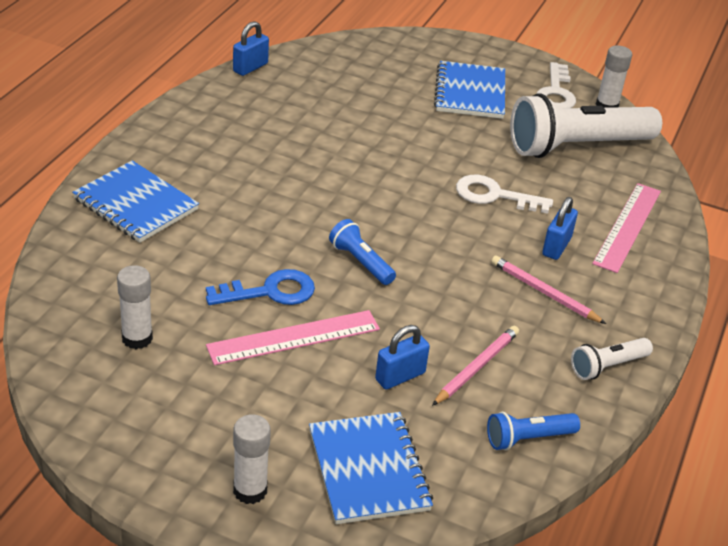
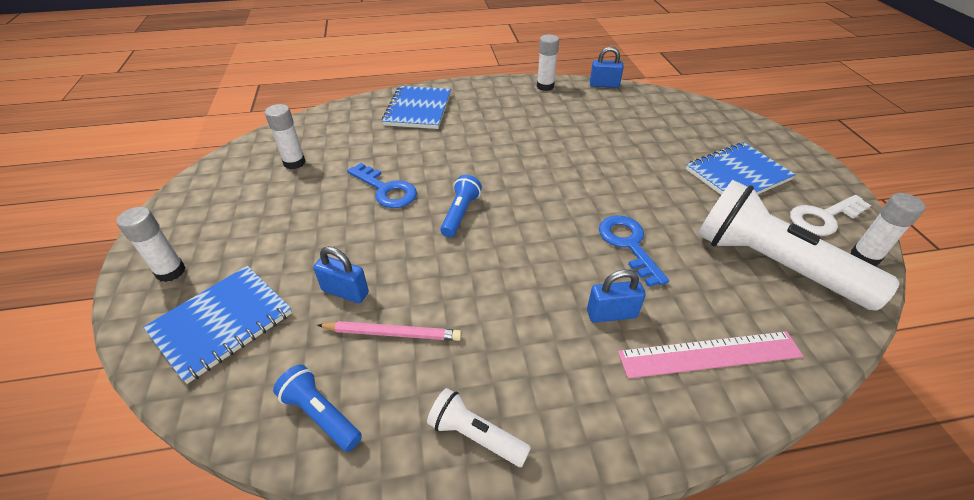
camera: 60 degrees right, 5 degrees up
pink ruler [206,310,380,365] -> none
white key [456,175,553,214] -> blue key [599,215,669,287]
pink pencil [491,255,606,324] -> none
none -> white glue stick [537,35,559,91]

